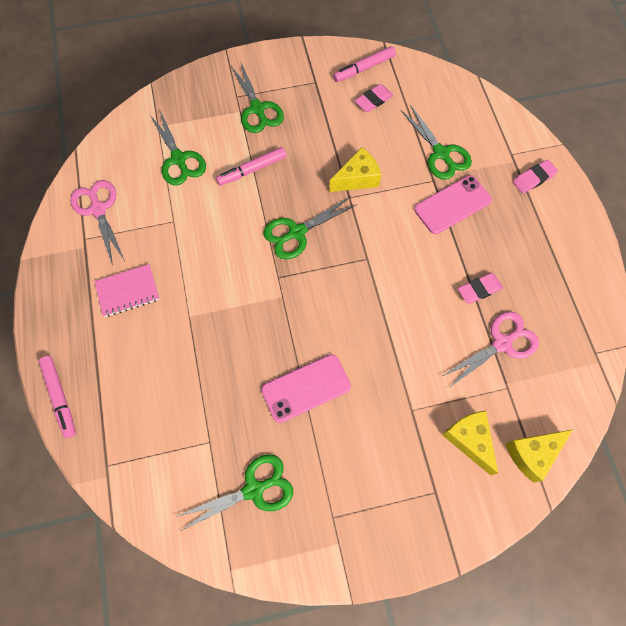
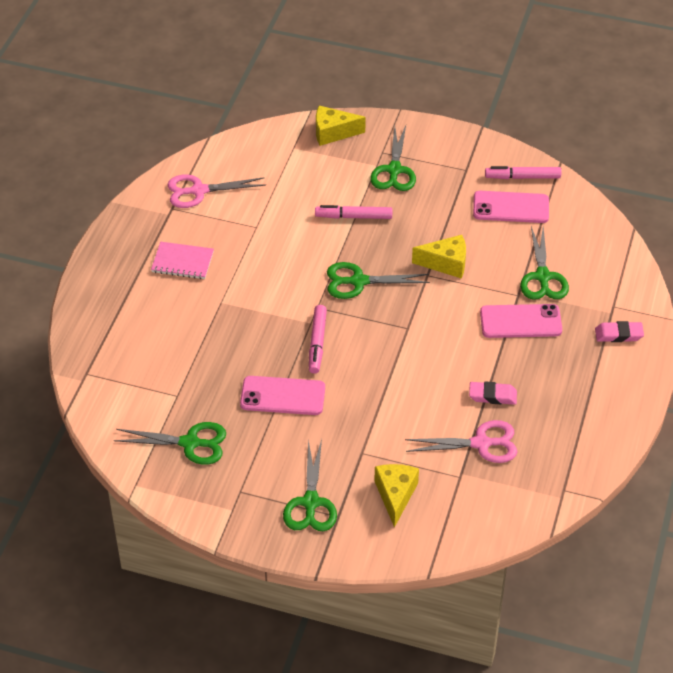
camera: 30 degrees right, 20 degrees down
pink marker [38,356,76,438] -> pink marker moved to [309,305,327,374]
pink scissors [70,180,125,266] -> pink scissors turned 105 degrees counterclockwise [167,174,266,208]
green scissors [150,109,206,186] -> green scissors moved to [283,439,337,531]
pink eraser [355,84,393,112] -> pink phone [473,191,549,223]
yellow cheese [505,430,572,483] -> yellow cheese moved to [316,106,366,146]

